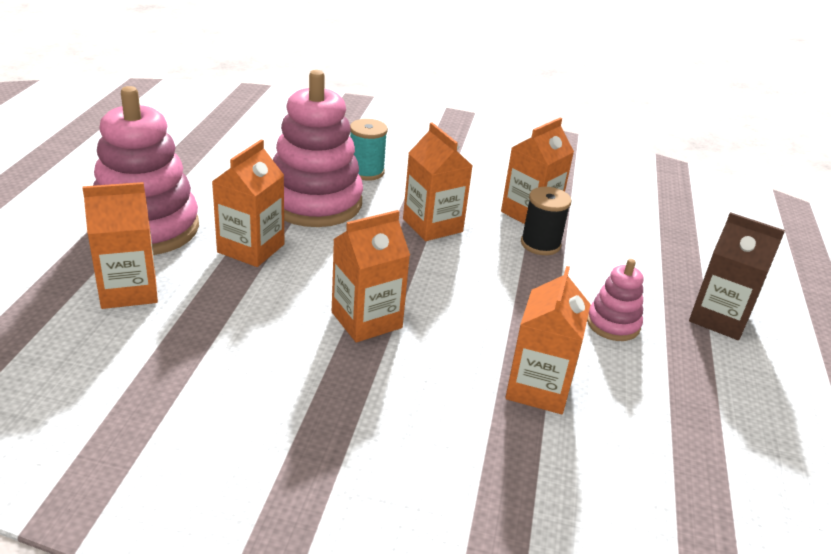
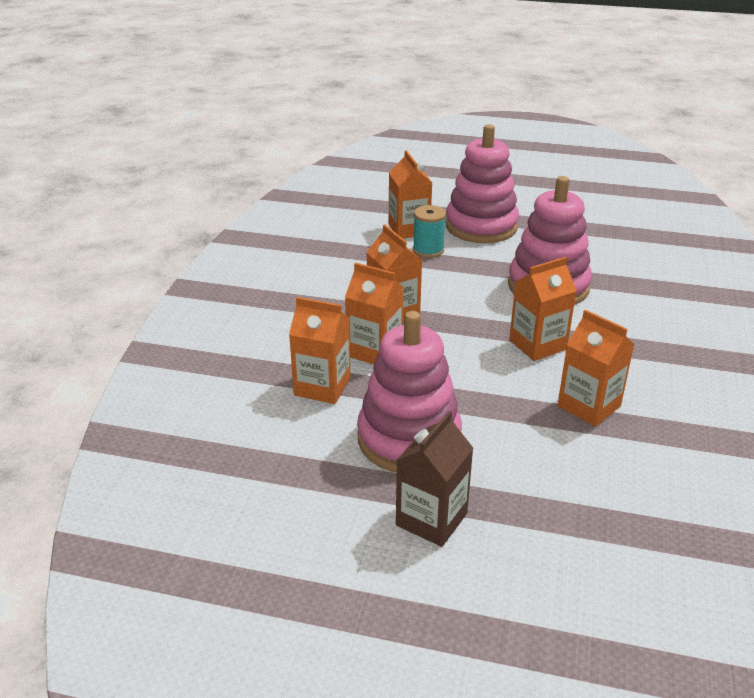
camera: 95 degrees right, 0 degrees up
orange carton [212,139,284,267] -> orange carton moved to [345,262,404,365]
turquoise spool [350,119,388,181] -> turquoise spool moved to [413,205,446,258]
black spool [521,187,571,255] -> none
pink stacking toy [587,259,643,341] -> pink stacking toy [357,311,462,473], size x2.06

